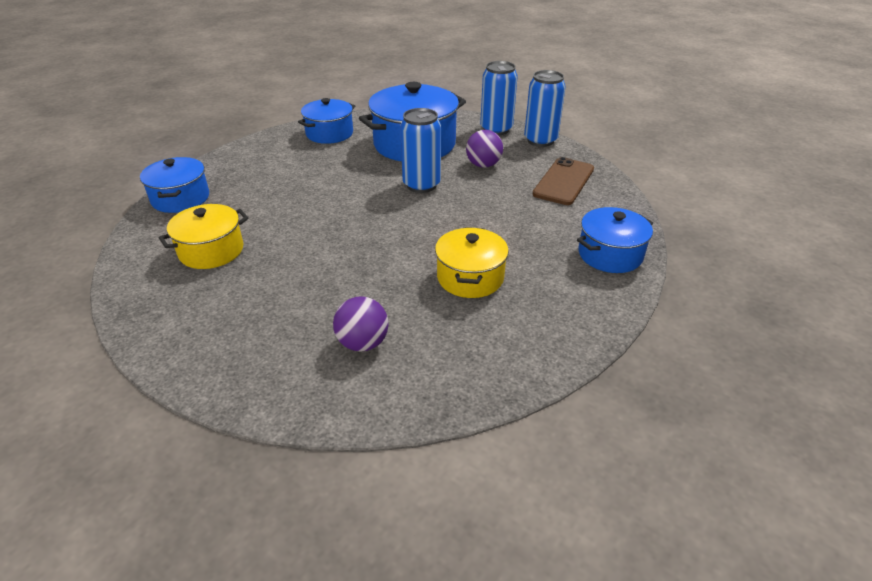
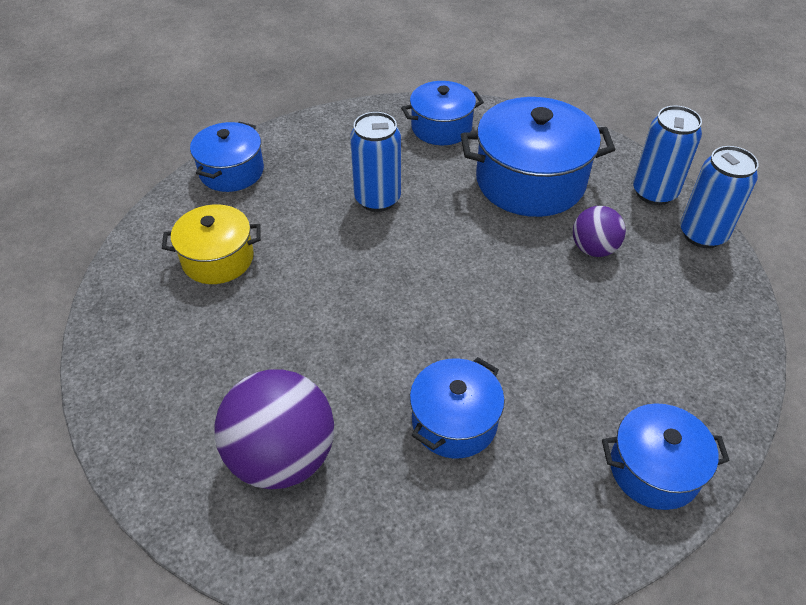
camera: 30 degrees right, 10 degrees up
purple ball [333,296,389,352] -> purple ball [214,369,334,489], size x1.79
blue can [400,108,441,193] -> blue can moved to [350,112,401,212]
yellow pot [435,227,509,298] -> blue pot [410,357,505,459]
brown phone [532,157,594,205] -> none

